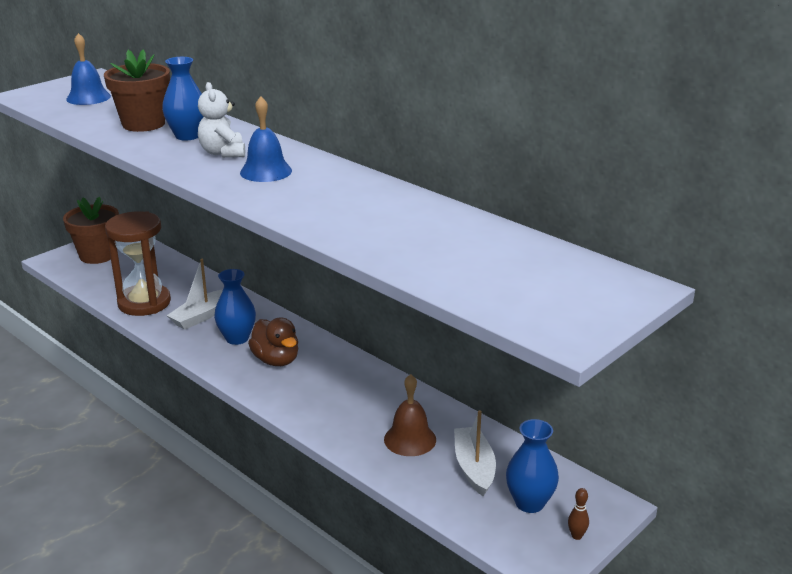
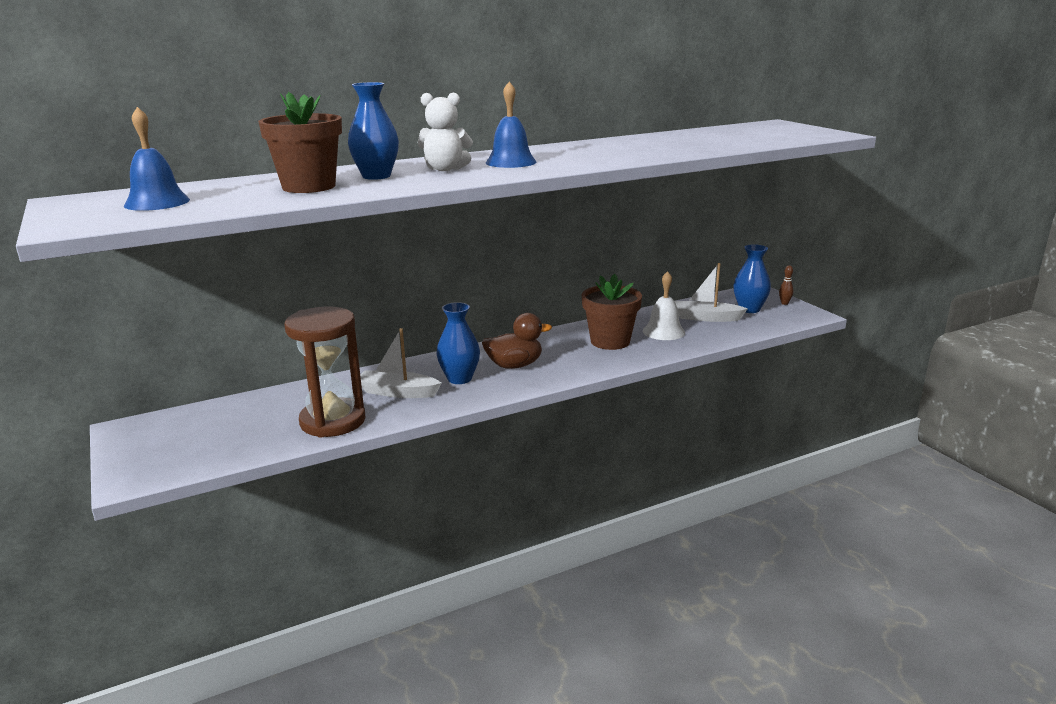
camera: 70 degrees left, 5 degrees down
brown flower pot [63,197,119,264] -> brown flower pot moved to [581,274,642,350]
white boat [166,259,223,330] -> white boat turned 135 degrees clockwise [360,328,442,398]
brown bell [384,374,436,456] -> white bell [643,271,685,340]

